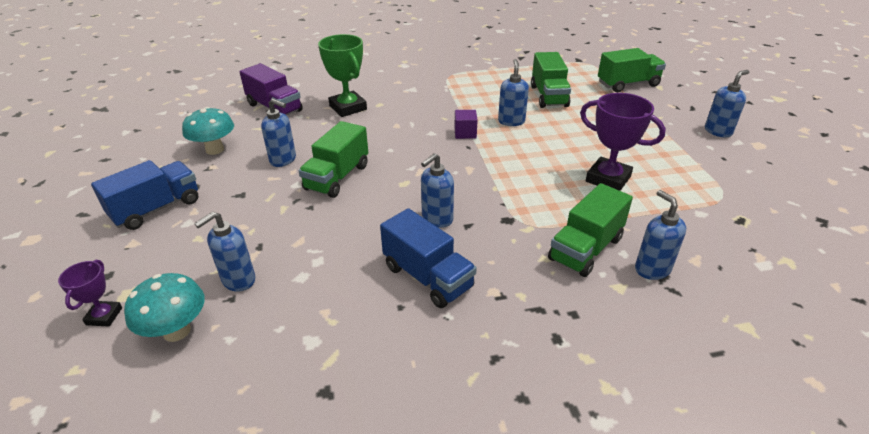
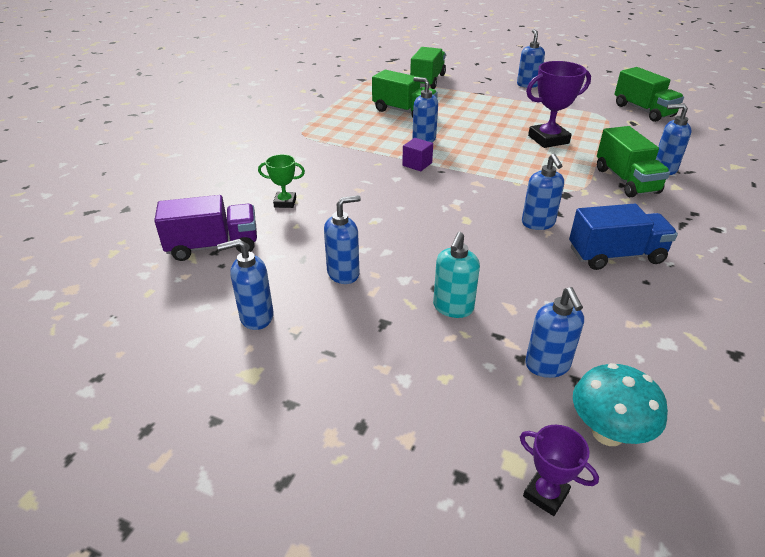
camera: 55 degrees left, 0 degrees up
blue truck [91,160,199,230] -> none
turquoise mushroom [182,107,234,155] -> blue soap dispenser [217,239,274,330]
green truck [299,121,368,198] -> green truck moved to [614,67,684,122]
green trophy [318,34,367,117] -> green trophy [258,154,305,208], size x0.55
none -> turquoise soap dispenser [433,232,480,318]

